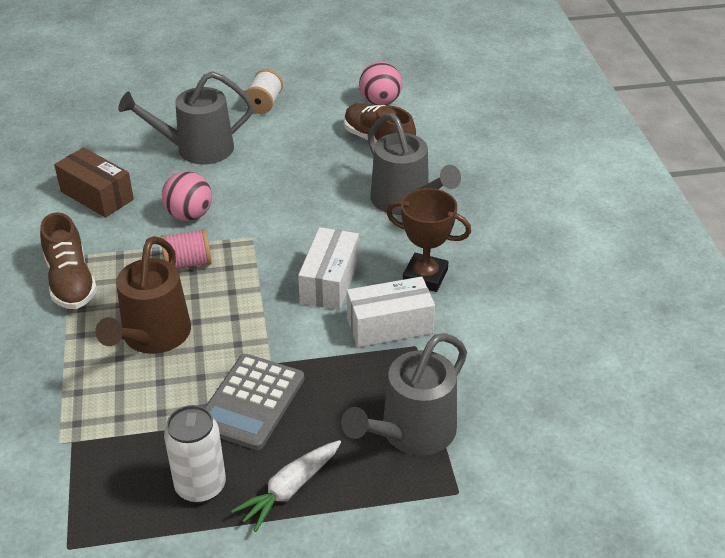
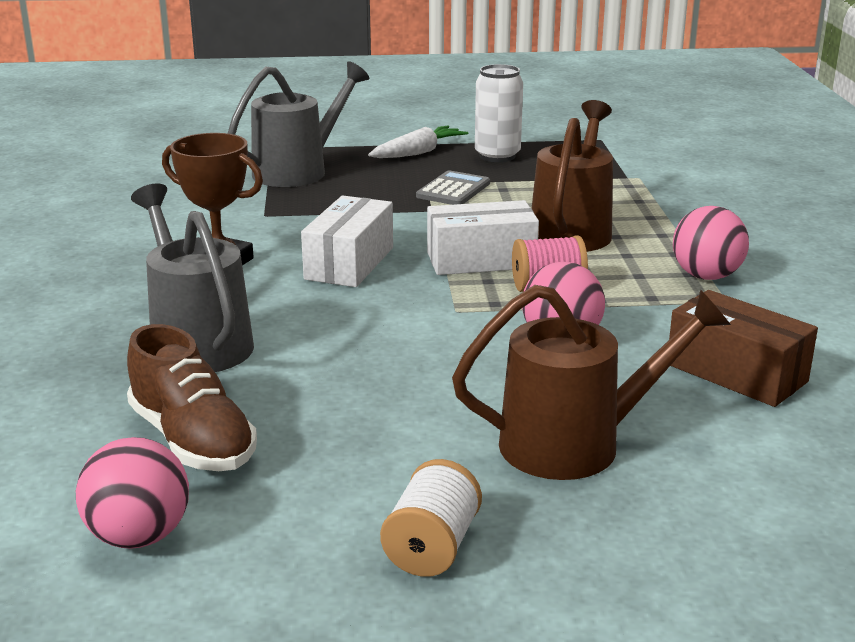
camera: 175 degrees left, 15 degrees down
brown shoe [40,212,97,309] -> pink ball [673,206,749,280]
grey watering can [118,71,254,164] -> brown watering can [452,285,731,480]
grey calculator [205,354,304,450] -> grey calculator [416,170,490,205], size x0.66
white box [347,277,435,347] -> white box moved to [427,200,539,275]

